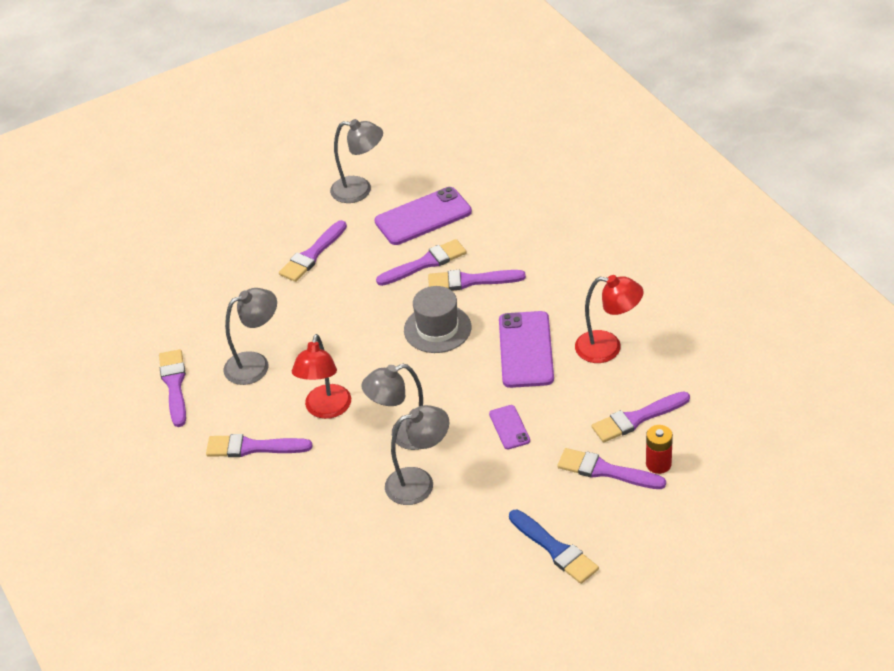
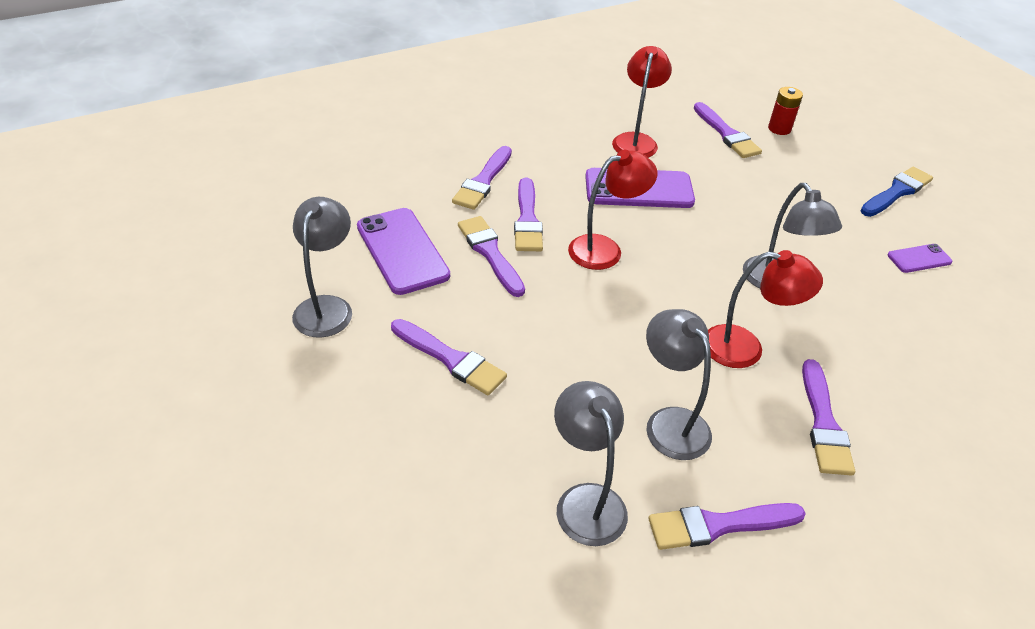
camera: 95 degrees left, 0 degrees up
grey lamp [385,405,449,505] -> grey lamp moved to [554,381,628,546]
grey hat [404,286,471,353] -> red lamp [568,150,658,270]
purple phone [489,405,530,449] -> purple phone moved to [887,244,953,273]
purple brush [557,448,666,489] -> purple brush moved to [452,146,512,210]

